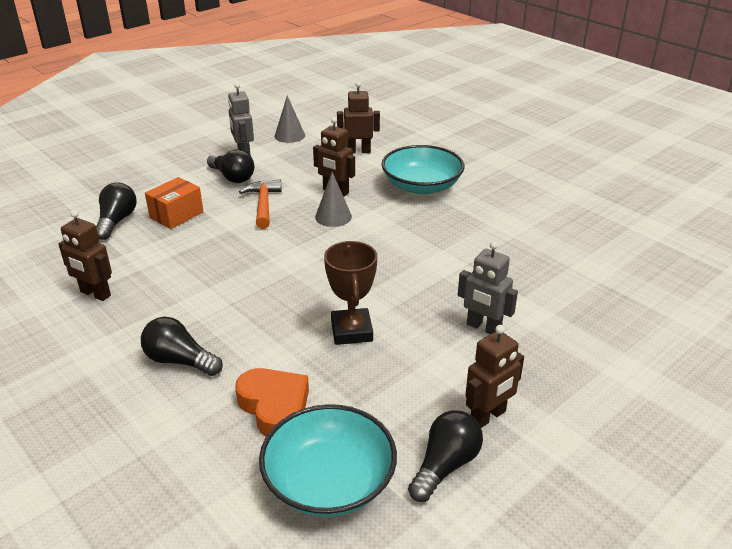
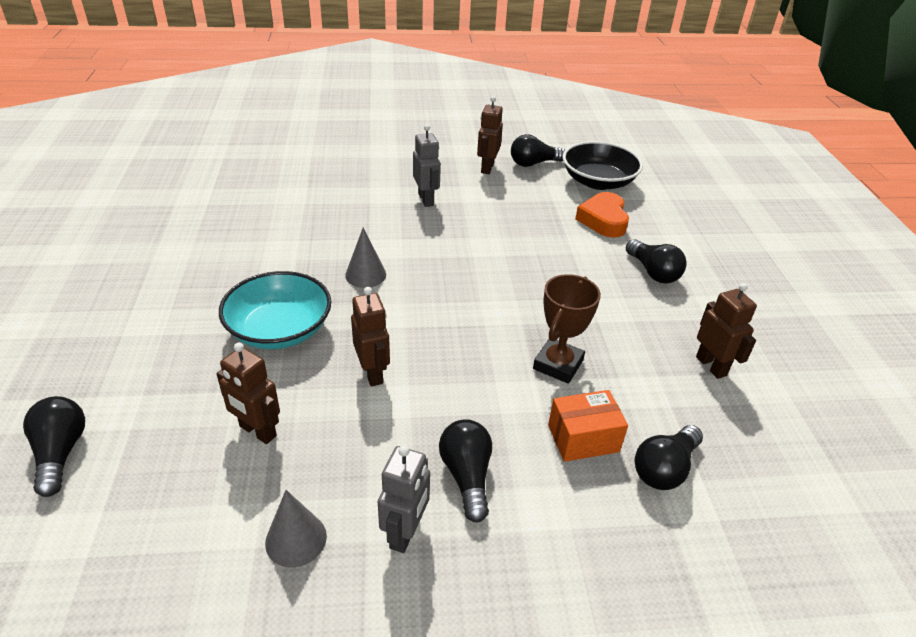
camera: 145 degrees left, 5 degrees up
orange hammer [239,180,282,229] -> none
turquoise bowl [259,404,397,517] -> black bowl [563,141,643,190]
grey cone [315,172,352,227] -> grey cone moved to [345,228,386,288]
brown trophy [324,241,377,345] -> brown trophy moved to [533,274,601,384]
brown robot [465,325,524,428] -> brown robot turned 75 degrees counterclockwise [477,96,503,174]
none -> black light bulb [23,396,85,497]

